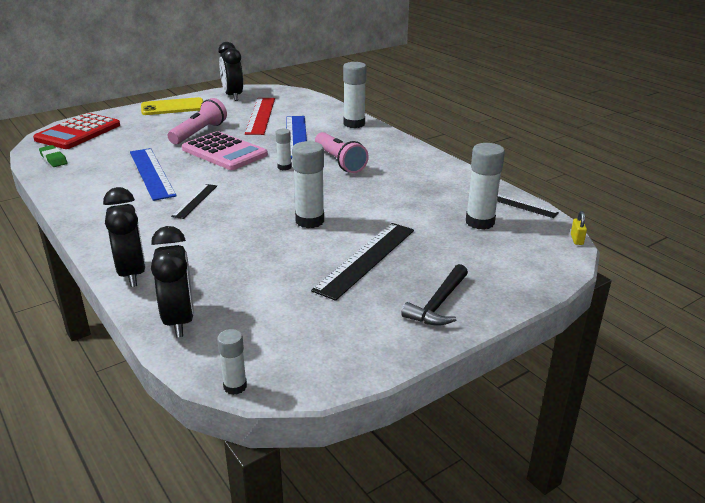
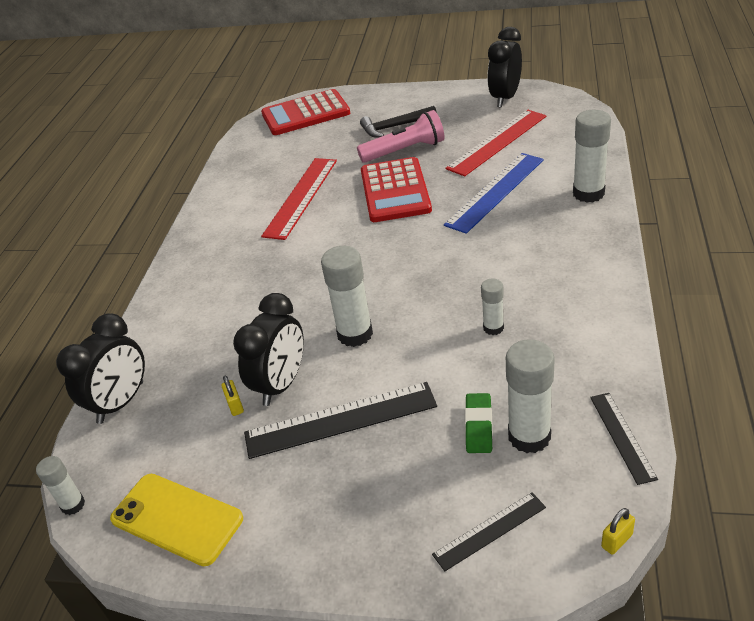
camera: 50 degrees right, 10 degrees up
green eraser [39,145,67,167] -> green eraser moved to [465,393,493,453]
black clock [103,187,146,287] -> black clock moved to [233,293,304,406]
blue ruler [130,148,177,201] -> red ruler [261,158,337,240]
yellow phone [141,97,203,115] -> yellow phone moved to [110,474,243,566]
black ruler [171,184,217,219] -> black ruler moved to [432,492,546,571]
pink calculator [182,131,268,170] -> red calculator [361,157,432,222]
white glue stick [275,129,292,170] -> white glue stick moved to [481,278,504,335]
pink flashlight [315,132,369,173] -> none
black hammer [401,264,468,326] -> black hammer moved to [360,106,437,138]
none -> yellow padlock [221,376,244,416]

